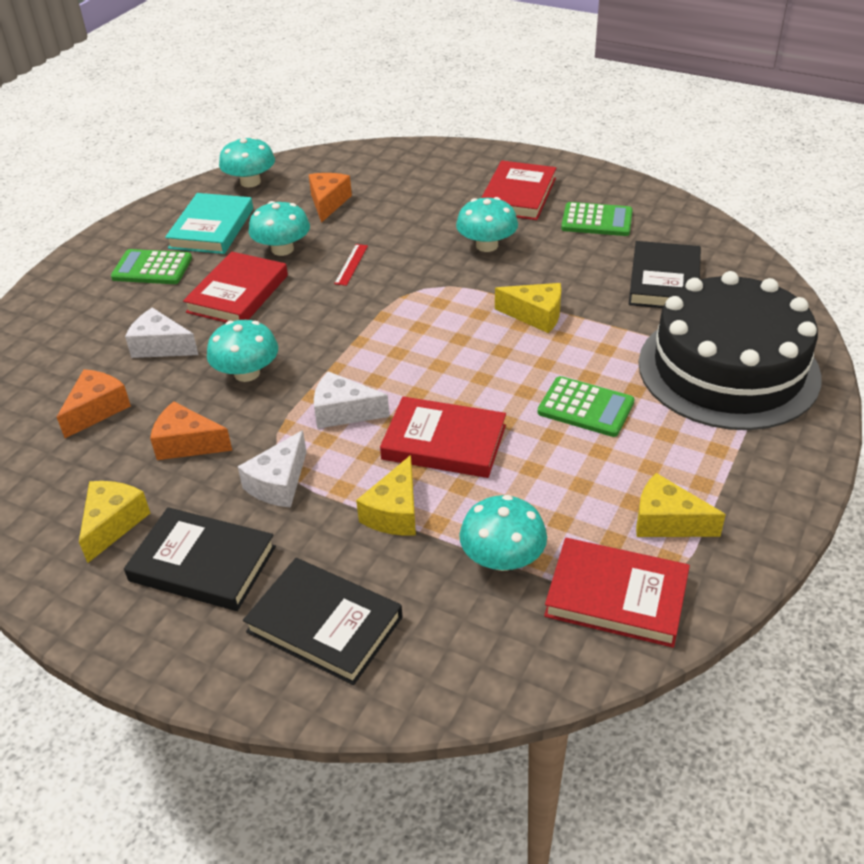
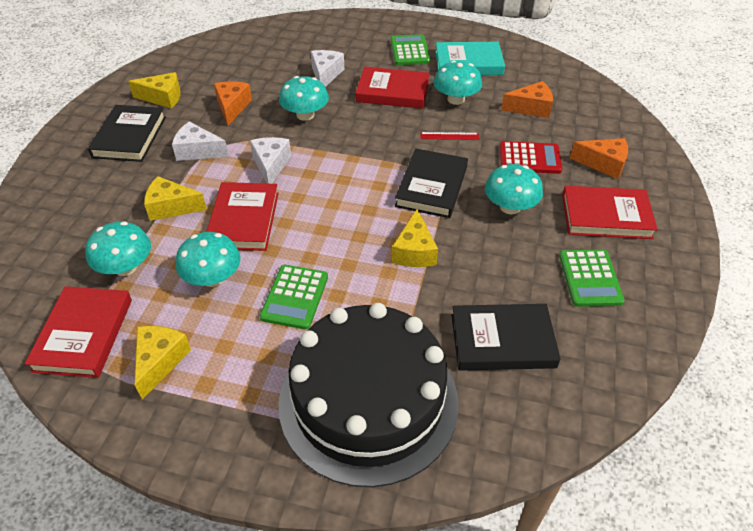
camera: 75 degrees right, 5 degrees up
orange cheese [57,369,131,438] -> orange cheese moved to [570,138,628,179]
turquoise mushroom [219,137,275,188] -> turquoise mushroom moved to [176,232,240,287]
black book [243,558,402,685] -> black book moved to [395,149,468,218]
none -> red calculator [499,141,562,174]

